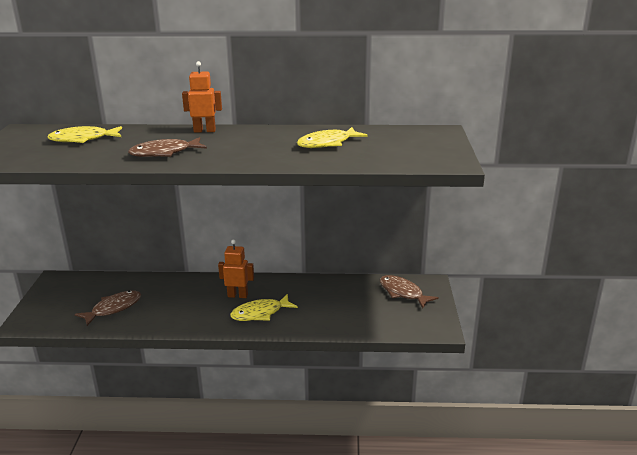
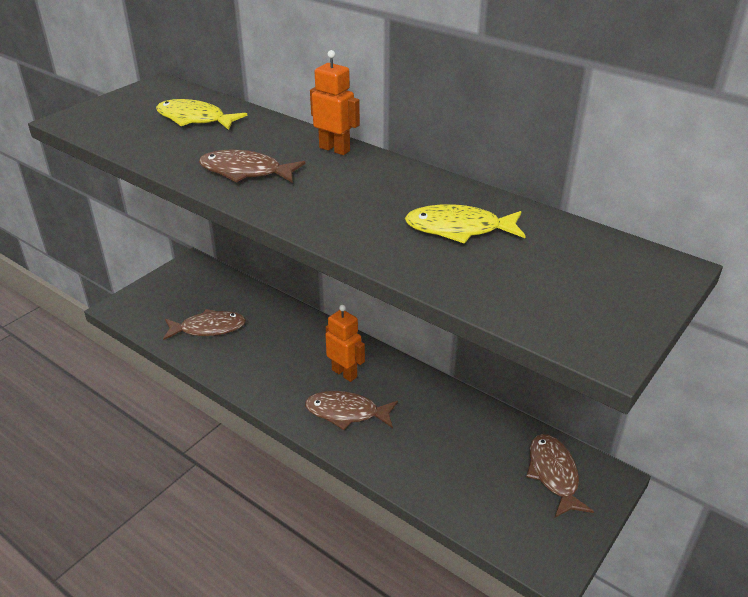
camera: 35 degrees right, 10 degrees up
yellow fish [230,294,298,321] -> brown fish [305,391,398,430]

